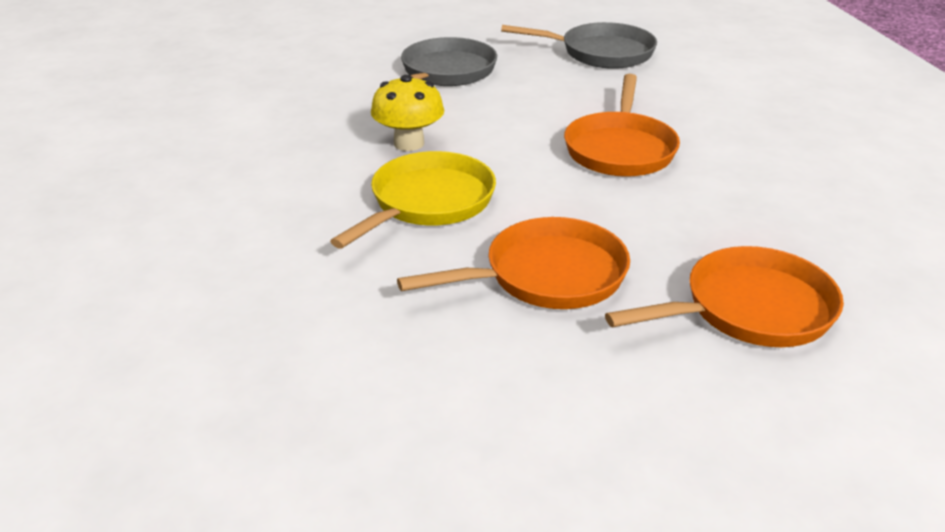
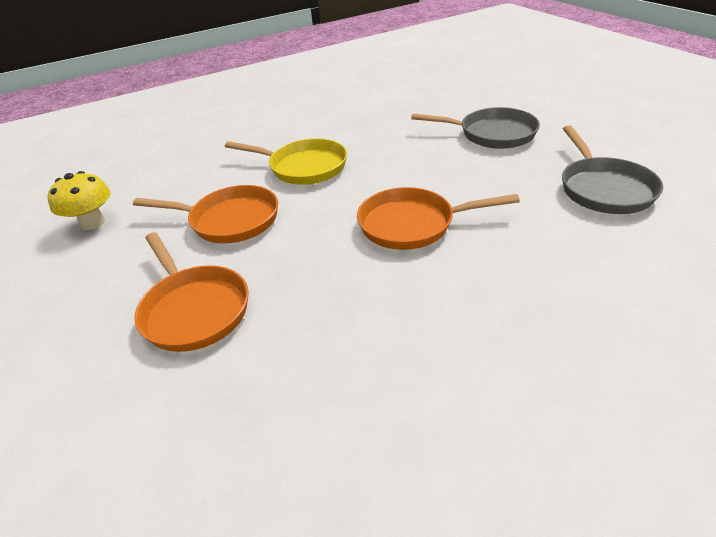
camera: 80 degrees right, 5 degrees up
yellow mushroom [371,75,444,151] -> yellow mushroom moved to [47,171,111,230]
orange pan [397,217,630,309] -> orange pan turned 45 degrees counterclockwise [133,185,278,243]

